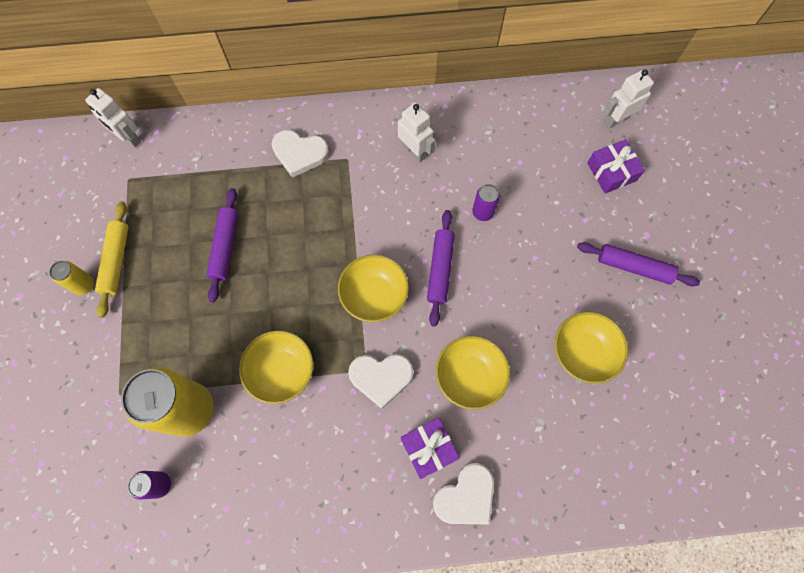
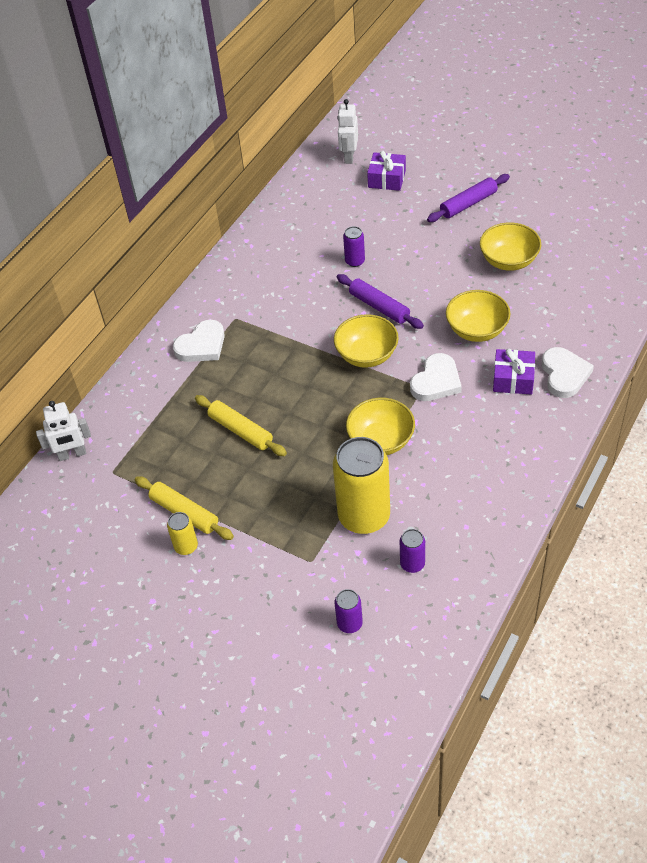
camera: 50 degrees left, 20 degrees down
purple rolling pin [207,188,238,303] -> yellow rolling pin [195,395,287,456]
white robot [398,103,436,163] -> none
none -> purple can [335,589,363,633]

